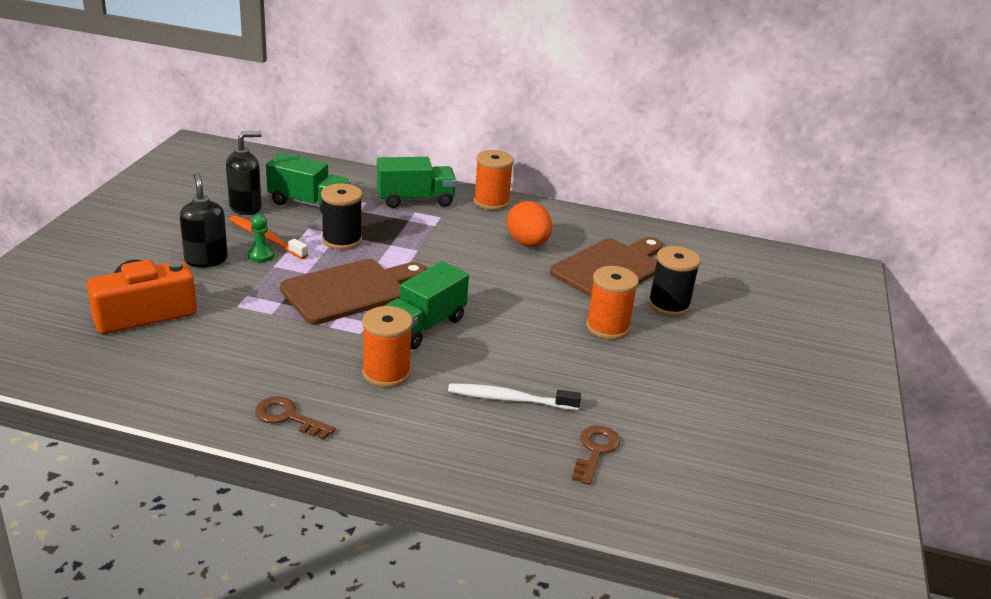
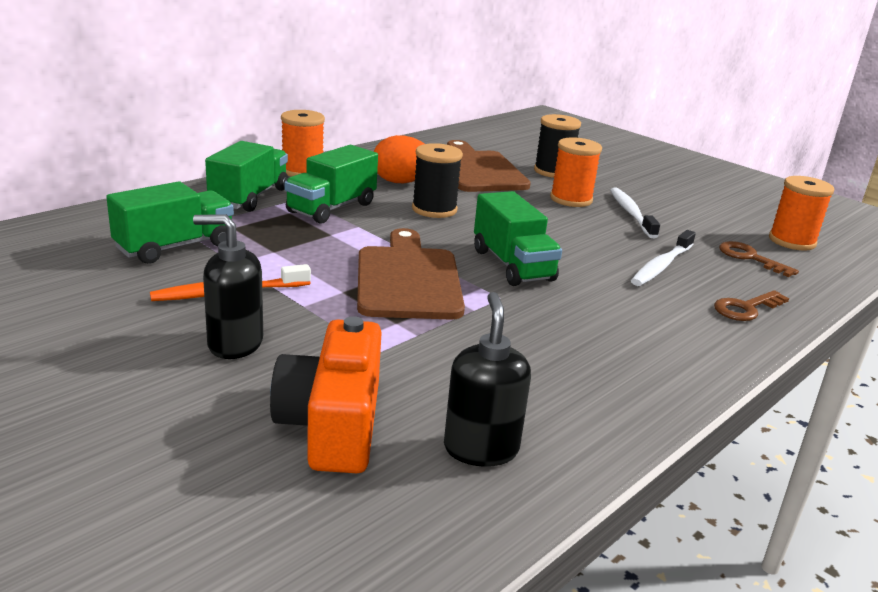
camera: 60 degrees left, 5 degrees down
black soap dispenser [226,131,262,215] -> black soap dispenser moved to [444,292,531,467]
green pawn [248,214,274,262] -> none
brown key [255,396,336,440] -> brown key moved to [714,290,789,321]
black spool [321,184,362,250] -> black spool moved to [412,143,463,218]
orange spool [362,306,413,387] -> orange spool moved to [769,176,834,251]
none -> green truck [285,145,378,224]
none -> white toothbrush [610,188,660,238]

